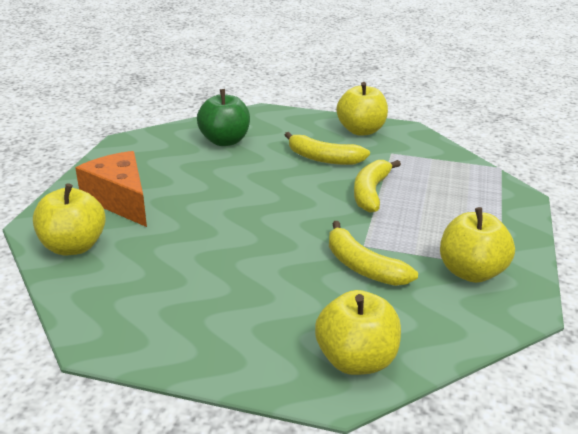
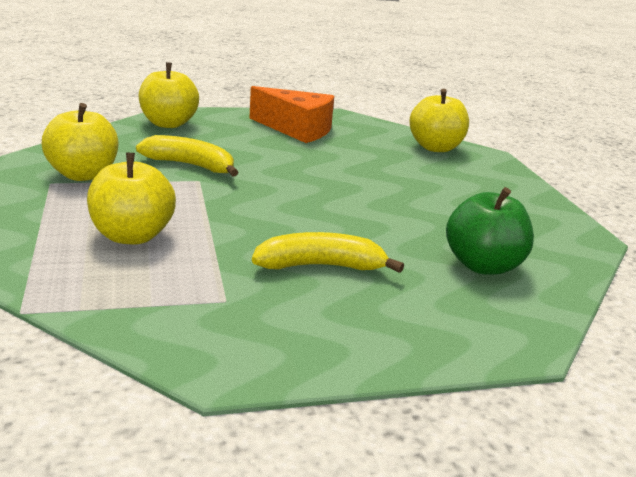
camera: 150 degrees right, 5 degrees down
orange cheese [76,151,147,227] -> orange cheese moved to [250,86,334,143]
yellow apple [337,82,388,136] -> yellow apple moved to [87,152,176,244]
yellow banana [354,160,401,213] -> none

